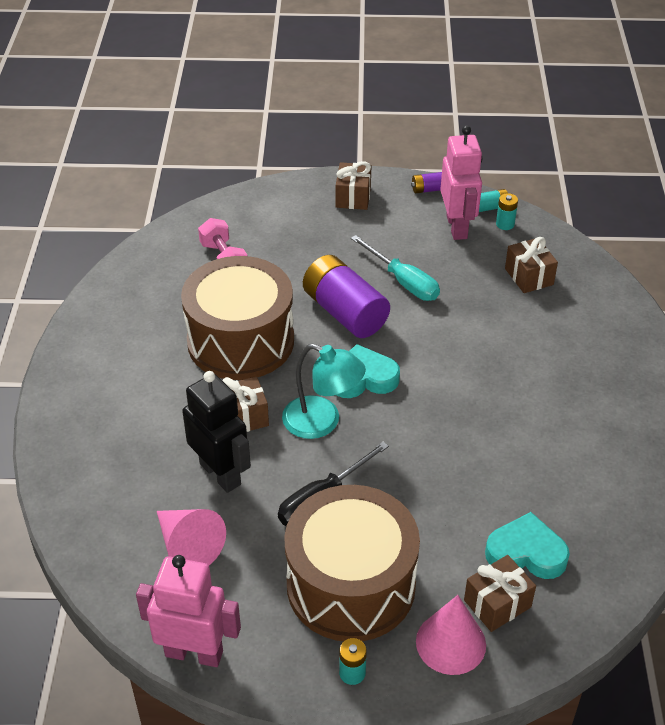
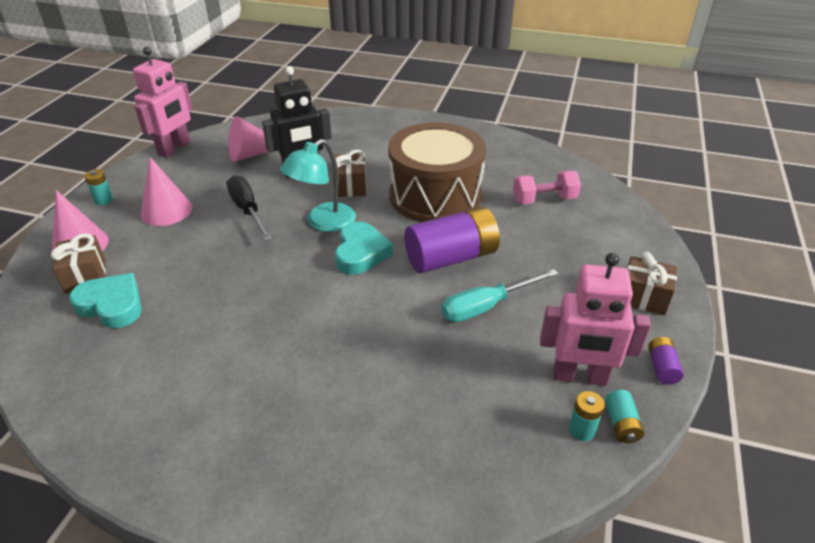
camera: 105 degrees right, 5 degrees down
brown drum [284,485,420,641] -> pink cone [141,157,192,226]
turquoise heart [485,512,570,579] -> turquoise heart turned 90 degrees counterclockwise [69,273,142,328]
brown gift [505,237,558,293] -> none

